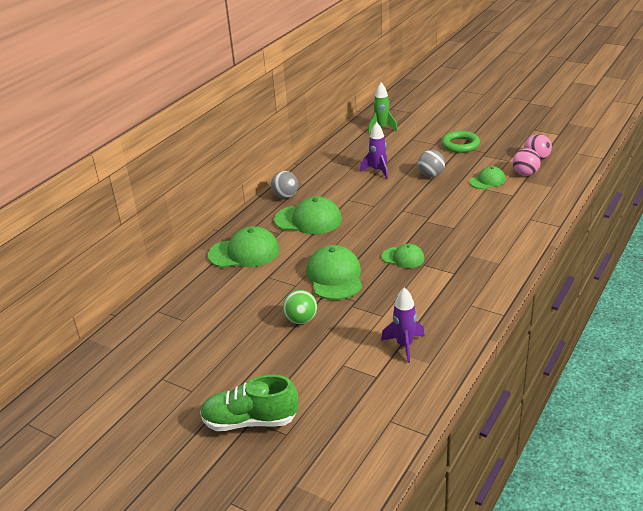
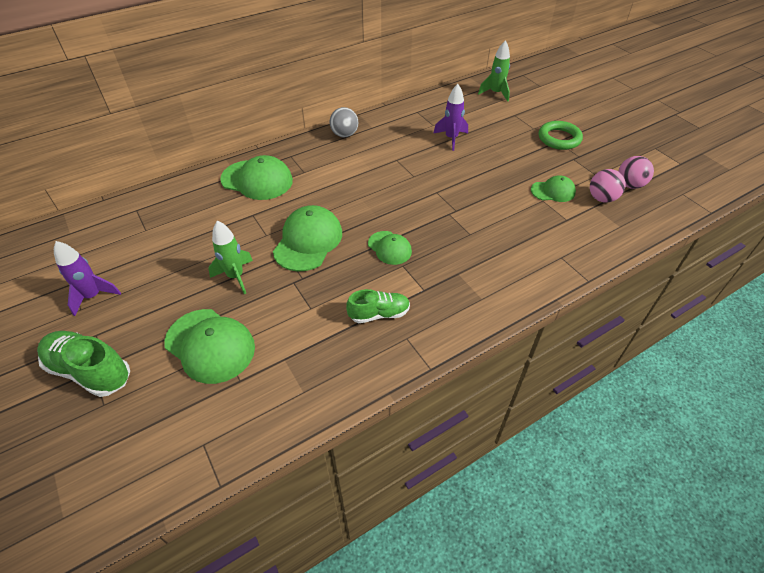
camera: 25 degrees right, 15 degrees up
green cap [274,196,342,234] -> green cap moved to [164,309,255,384]
green ball [283,290,317,324] -> green rocket [208,221,253,294]
purple rocket [381,287,425,363] -> purple rocket moved to [54,241,121,316]
grey ball [418,150,445,177] -> none
none -> green shoe [346,289,410,323]

